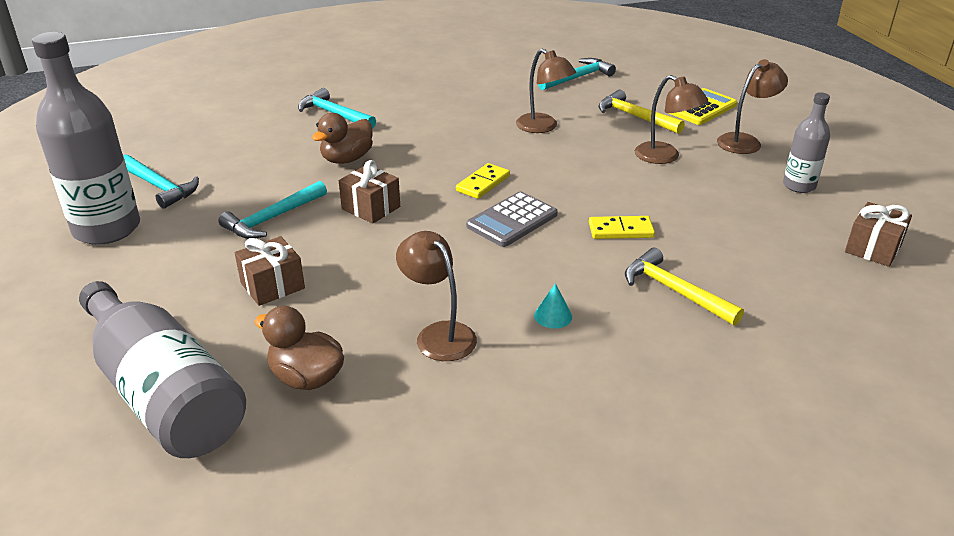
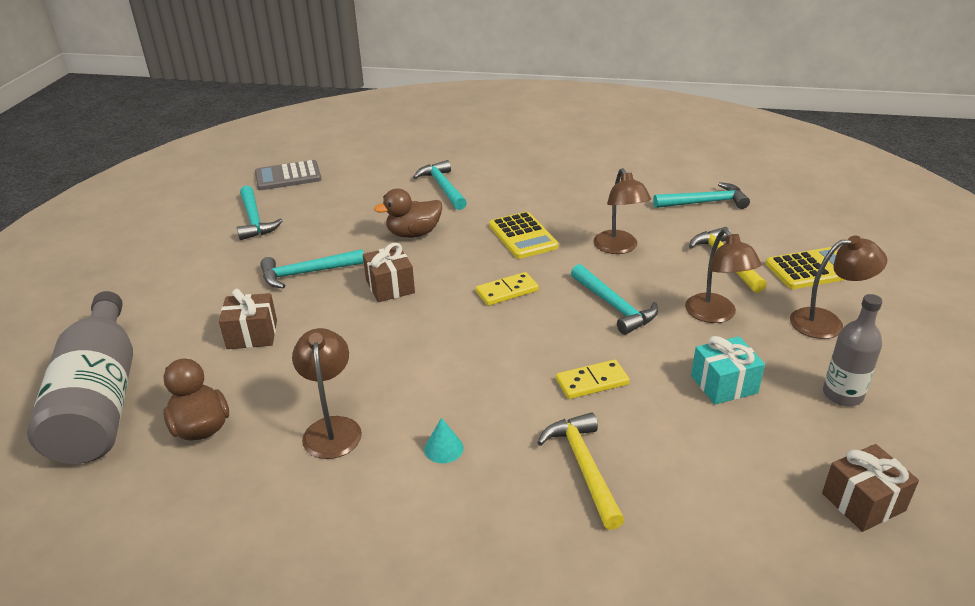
camera: 30 degrees right, 0 degrees up
grey bottle [32,32,140,245] -> none
grey calculator [466,192,558,247] -> grey calculator moved to [255,160,322,190]
yellow domino [589,216,655,239] -> yellow domino turned 45 degrees counterclockwise [556,360,630,399]
none -> yellow calculator [489,212,559,259]
none -> turquoise hammer [571,264,658,335]
none -> turquoise gift [691,336,765,405]

